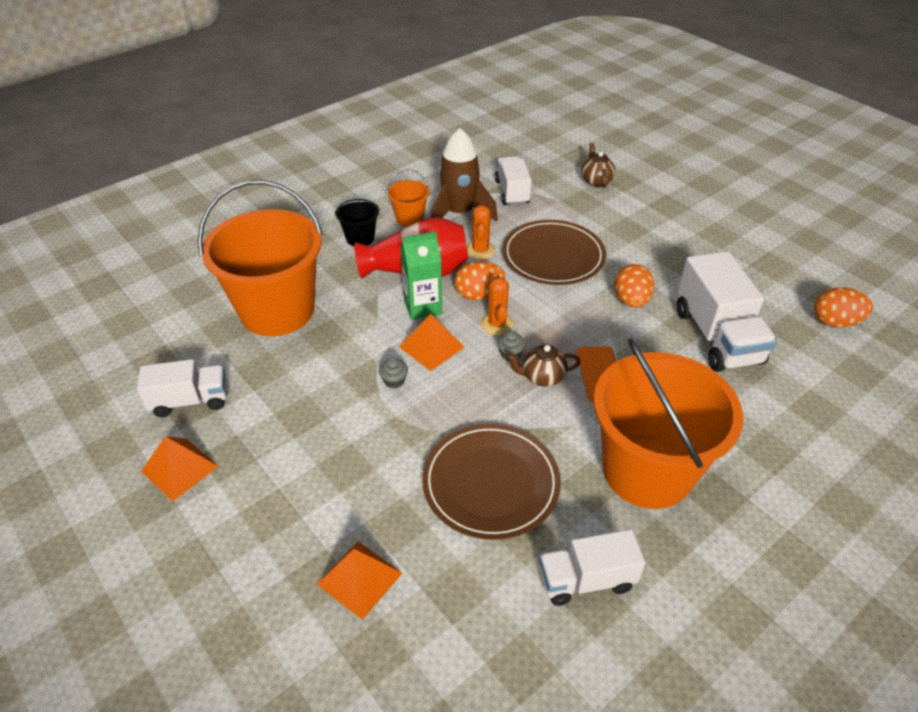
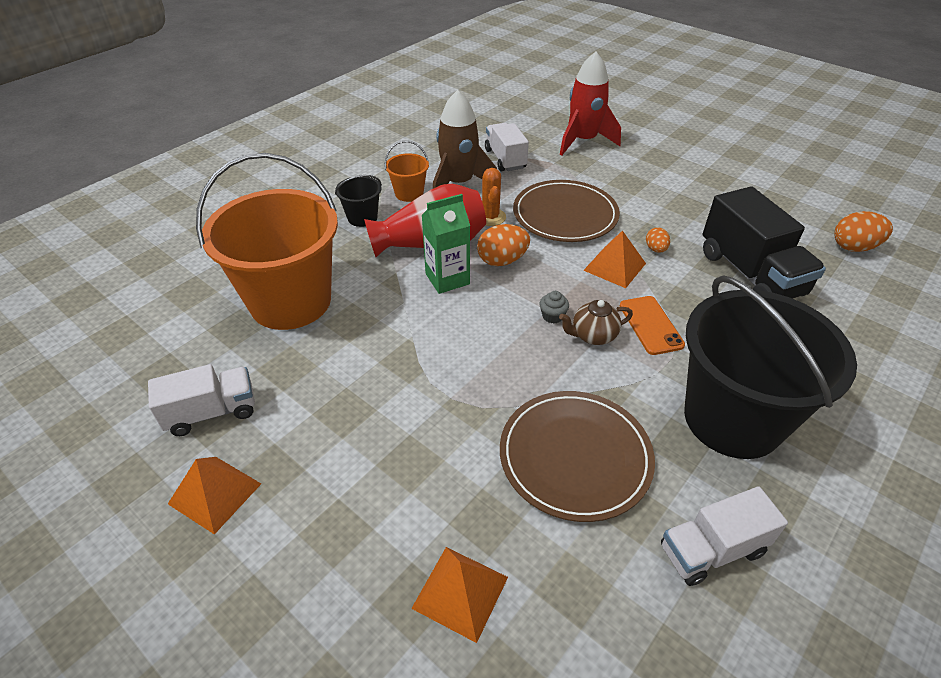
camera: 10 degrees left, 0 degrees up
grey cupcake [379,357,408,388] -> none
orange pyramid [399,314,465,371] -> orange pyramid moved to [583,230,646,288]
orange cactus [481,272,514,335] -> none
brown teapot [581,143,615,188] -> red rocket [560,52,621,155]
orange bucket [593,339,743,509] -> black bucket [684,275,857,459]
orange egg [614,264,654,308] -> orange egg [646,227,670,253], size x0.58
white truck [676,251,777,372] -> black truck [703,186,826,299]

